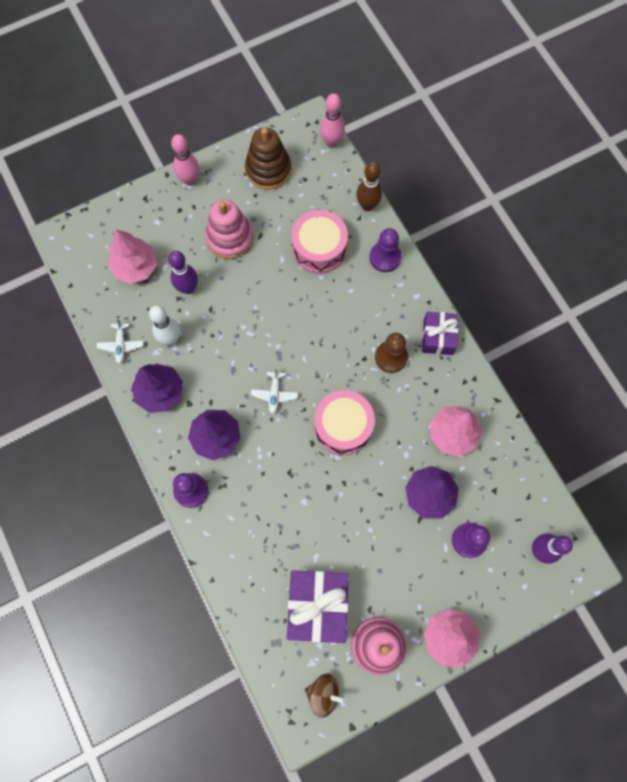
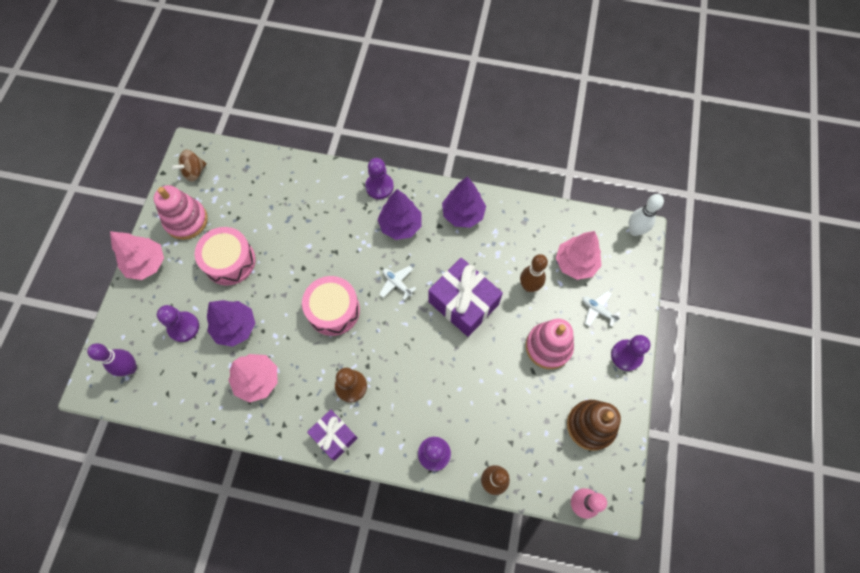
camera: 130 degrees right, 5 degrees down
white plane [97,318,143,364] -> white plane moved to [582,291,621,327]
white bowling pin [149,305,180,345] -> white bowling pin moved to [629,194,664,236]
purple bowling pin [168,251,198,294] -> brown bowling pin [520,254,548,292]
pink bowling pin [171,134,199,186] -> purple pawn [611,335,651,371]
purple gift [287,570,349,643] -> purple gift moved to [428,258,503,337]
pink drum [291,210,348,274] -> pink drum moved to [195,227,256,285]

